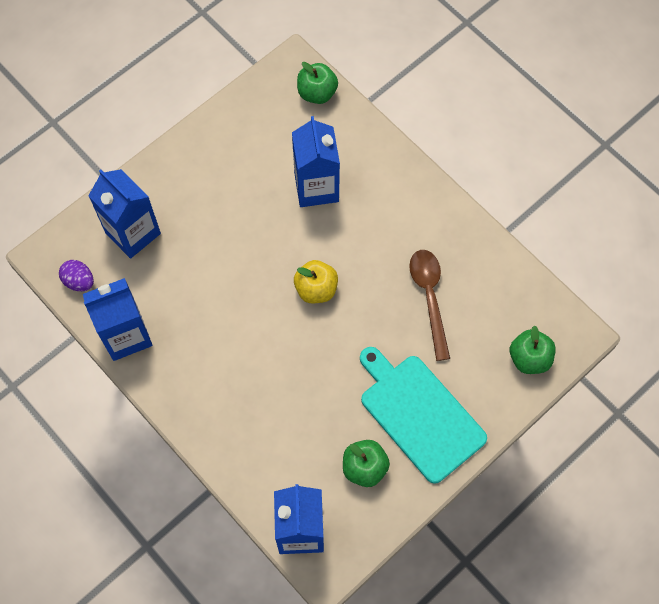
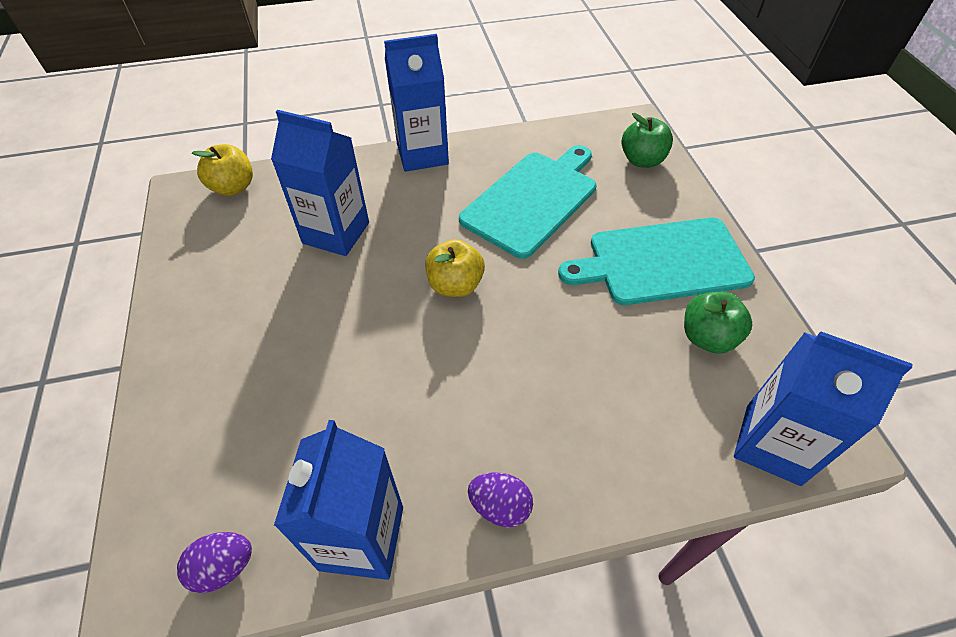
camera: 60 degrees left, 15 degrees down
blue carton [88,169,161,259] -> blue carton moved to [384,34,449,172]
green apple [297,62,338,104] -> yellow apple [192,144,253,196]
brown spoon [409,250,450,361] -> turquoise cutting board [459,145,596,259]
none -> purple egg [468,472,533,527]

